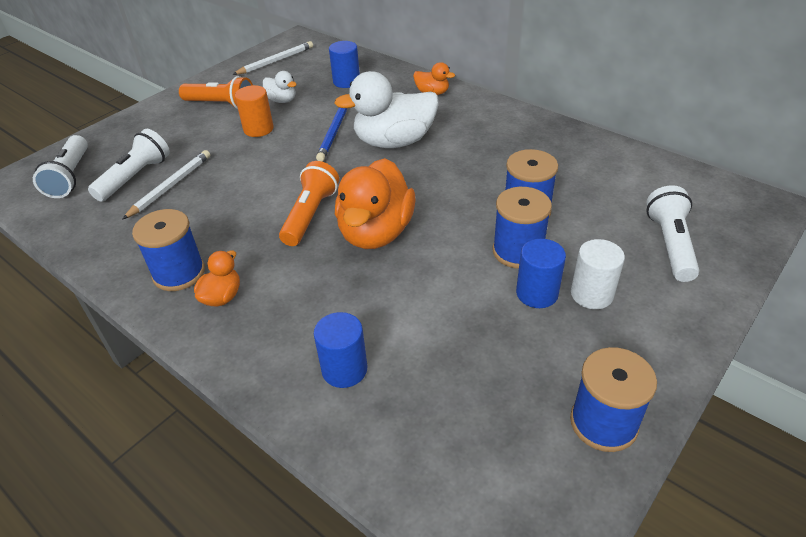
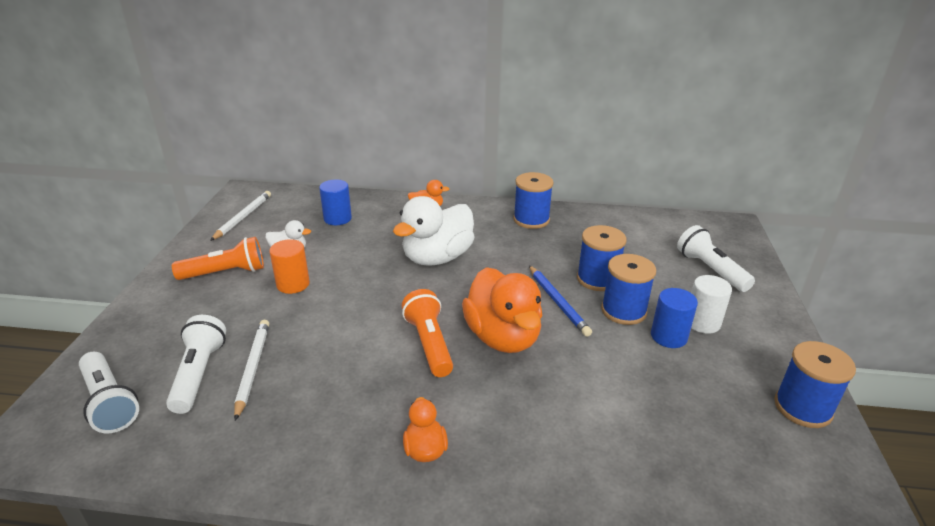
camera: 35 degrees left, 10 degrees down
blue spool [132,209,205,291] -> blue spool moved to [513,172,554,229]
blue cylinder [314,312,367,388] -> none
blue pencil [316,108,347,162] -> blue pencil moved to [529,265,592,337]

